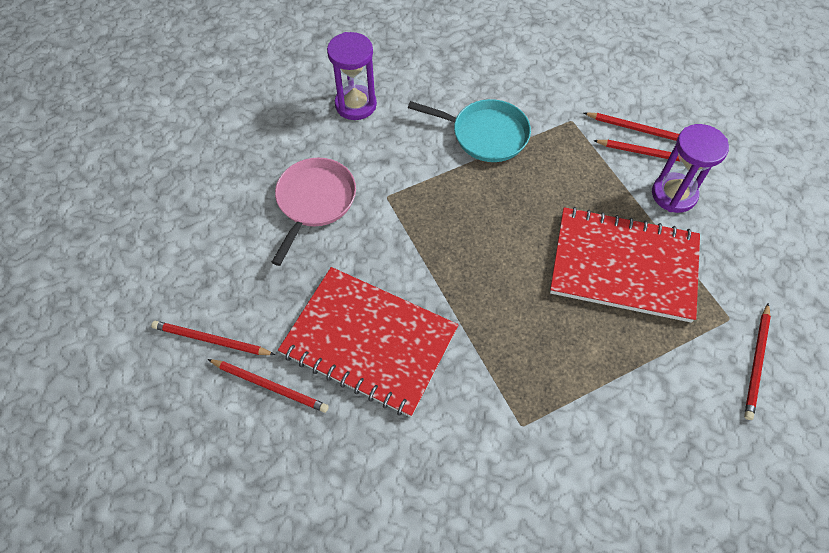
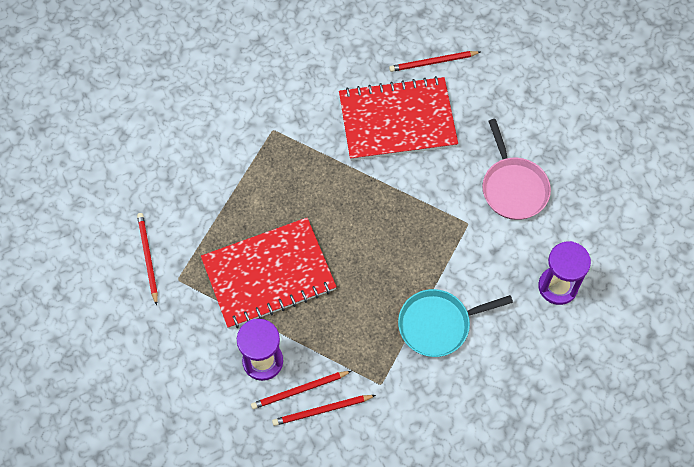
camera: 145 degrees right, 5 degrees up
red pencil [151,321,275,355] -> none

